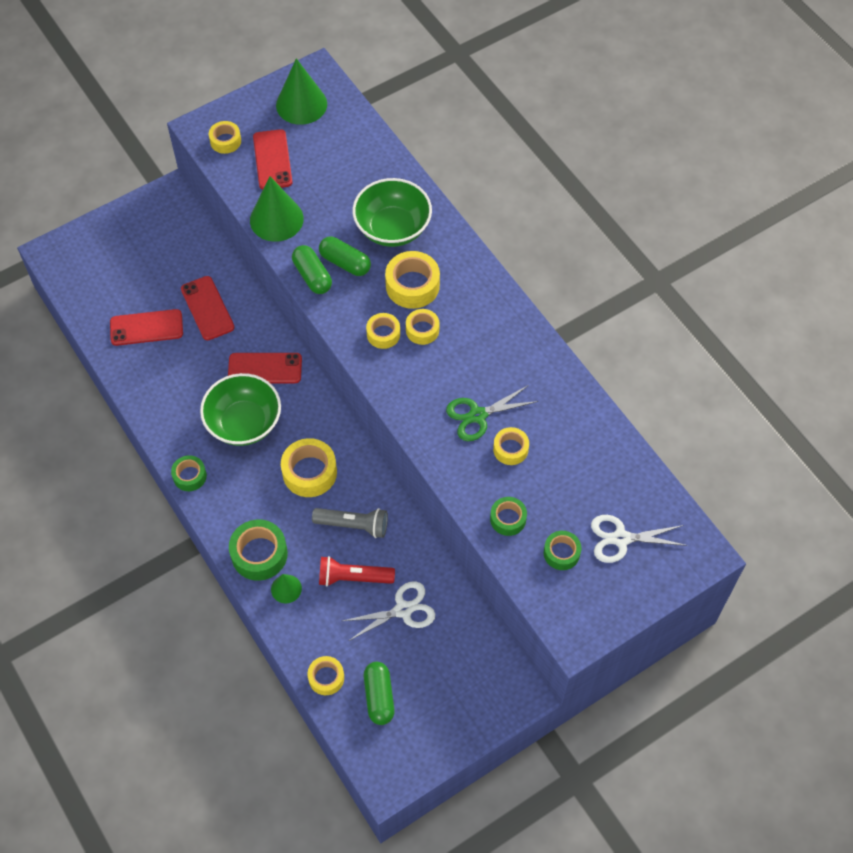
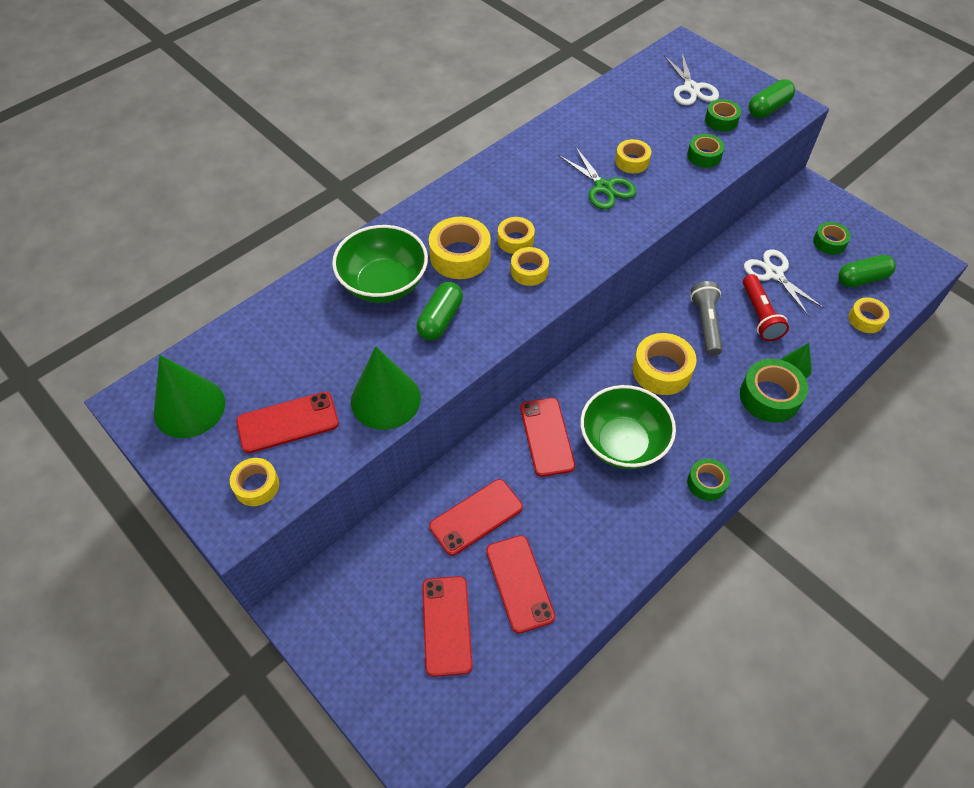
camera: 100 degrees left, 5 degrees down
green capsule [292,245,332,294] -> green capsule moved to [748,79,795,118]
none -> red phone [422,576,472,677]
none -> green tape [813,222,851,255]

